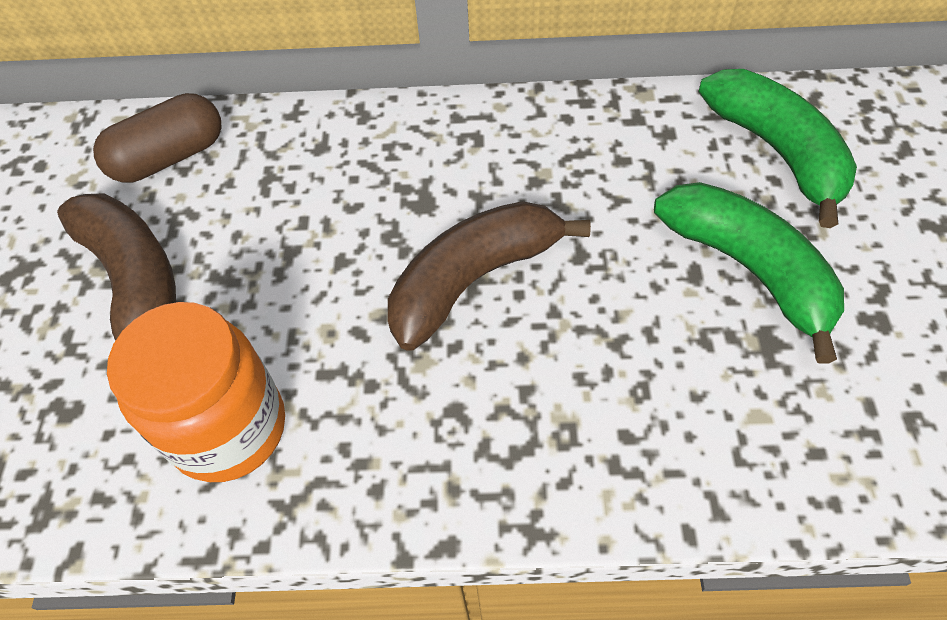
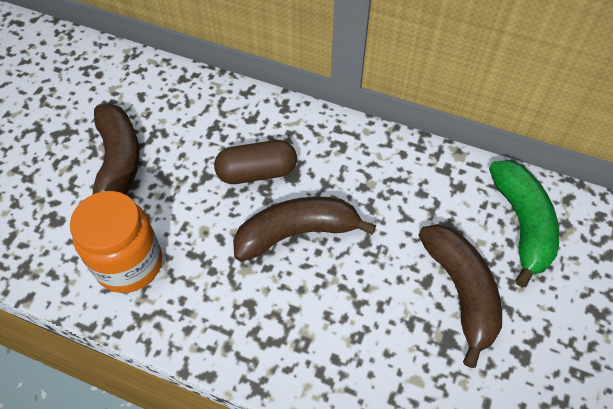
camera: 20 degrees right, 0 degrees up
brown capsule [93,93,222,183] -> brown capsule moved to [214,140,297,184]
green banana [654,182,844,364] -> brown banana [418,224,502,368]

